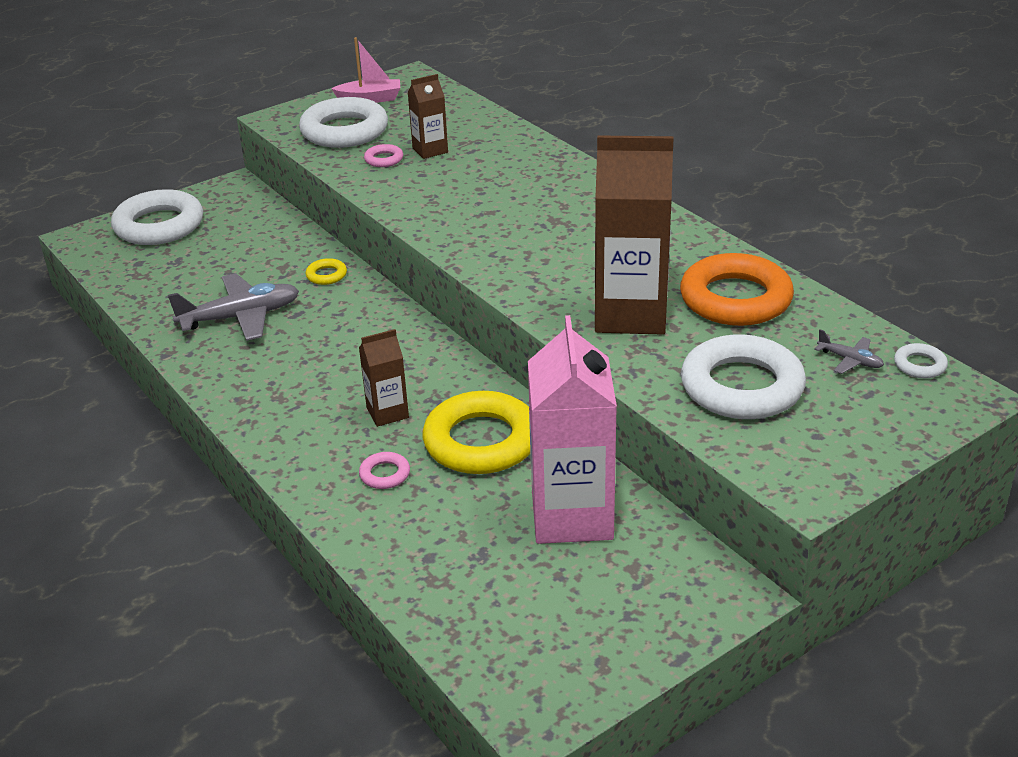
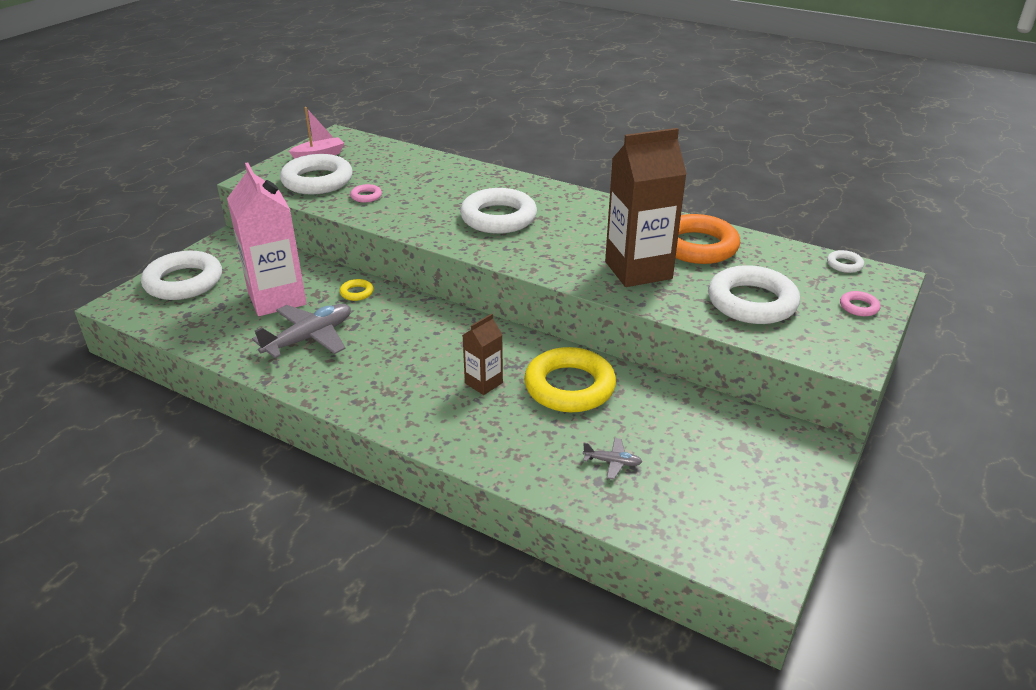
camera: 25 degrees left, 0 degrees up
pink ring [359,452,410,489] -> pink ring moved to [840,291,880,316]
brown carton [407,74,448,159] -> none
pink carton [528,315,617,544] -> pink carton moved to [227,163,307,316]
grey plane [814,329,884,374] -> grey plane moved to [583,438,642,479]
none -> white ring [460,188,537,234]

